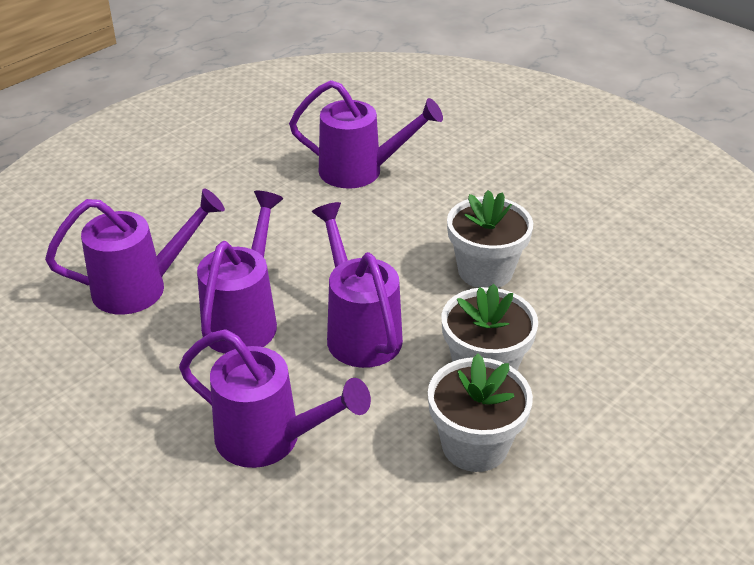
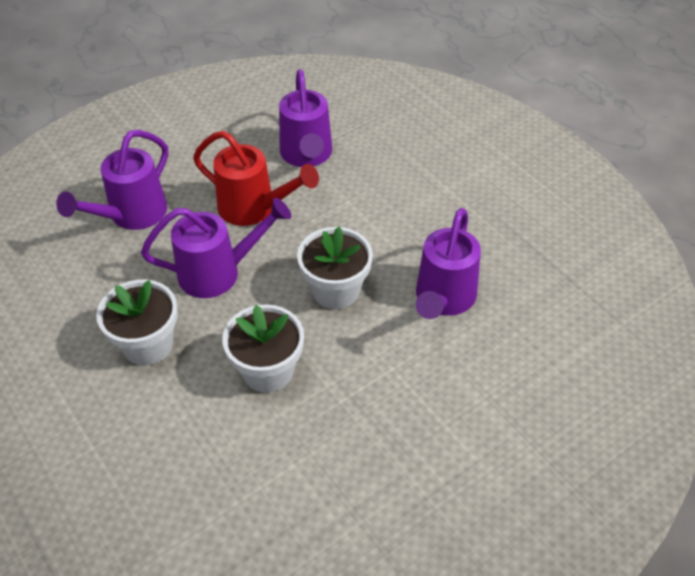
camera: 100 degrees right, 10 degrees up
purple watering can [197,191,283,354] -> red watering can [193,131,319,226]
white flower pot [428,353,533,472] -> white flower pot moved to [297,227,373,309]

